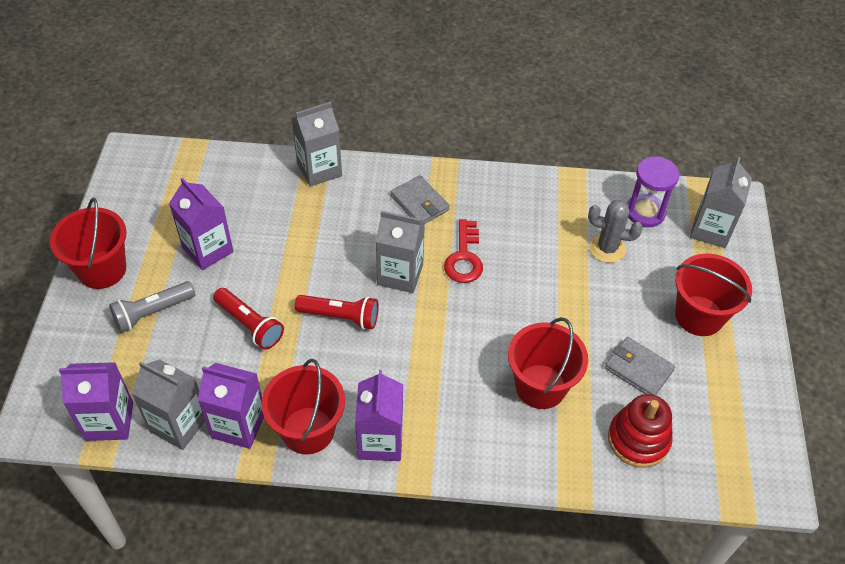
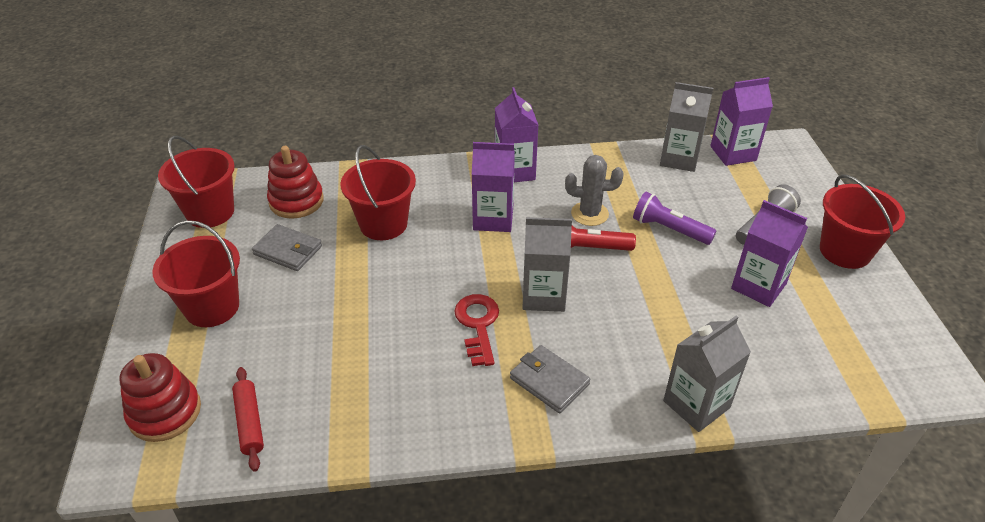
camera: 170 degrees right, 10 degrees down
purple carton [198,363,264,449] -> purple carton moved to [472,142,515,232]
red flashlight [213,288,284,350] -> purple flashlight [633,192,716,245]
red bucket [261,359,345,455] -> red bucket moved to [158,136,235,228]
grey cactus [588,200,643,263] -> grey cactus moved to [565,155,623,226]
purple hourglass [627,157,679,227] -> red rolling pin [232,367,264,472]
grey carton [690,157,752,248] -> red stacking toy [119,353,201,442]

